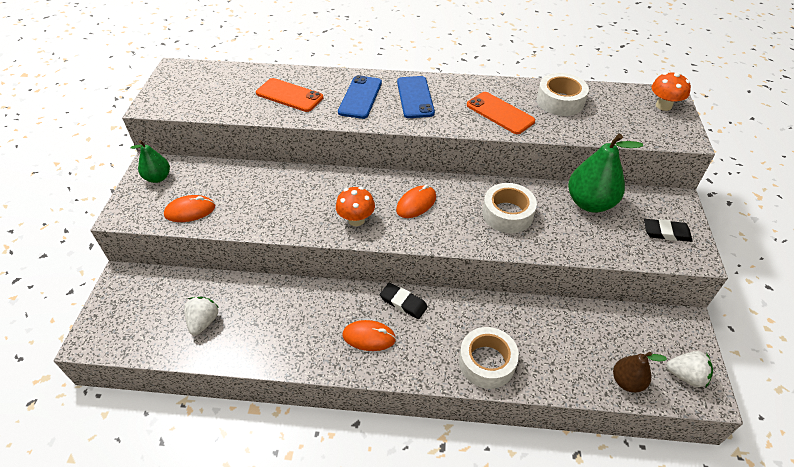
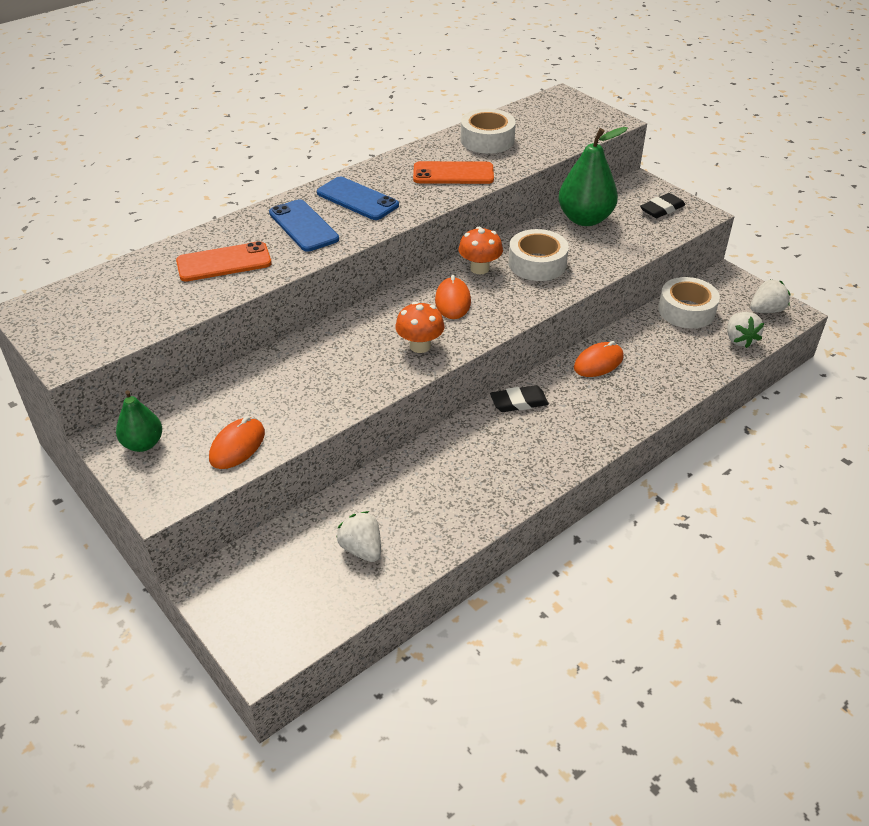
camera: 45 degrees left, 5 degrees down
orange mouse [343,320,396,351] -> orange mouse moved to [574,341,624,377]
white tape [459,327,519,389] -> white tape moved to [658,277,720,328]
brown pear [613,352,667,393] -> white strawberry [727,312,764,348]
orange mushroom [651,72,691,111] -> orange mushroom moved to [459,227,503,274]

